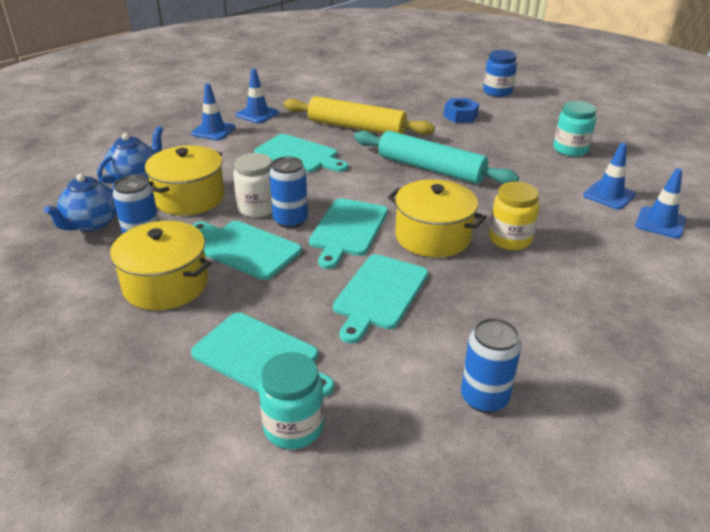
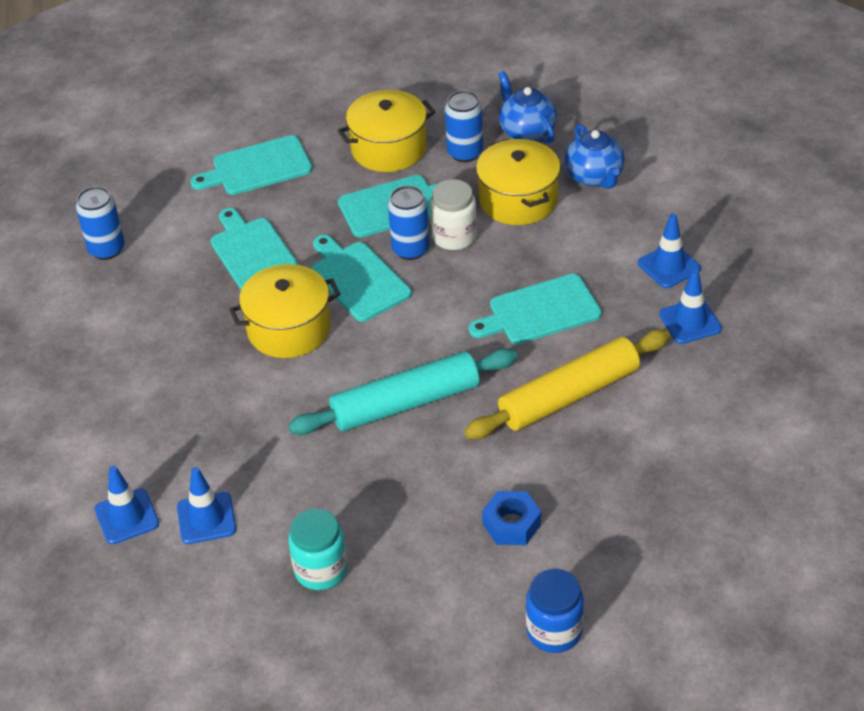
camera: 130 degrees right, 10 degrees up
turquoise jar [259,352,324,449] -> none
yellow jar [489,181,539,250] -> none

